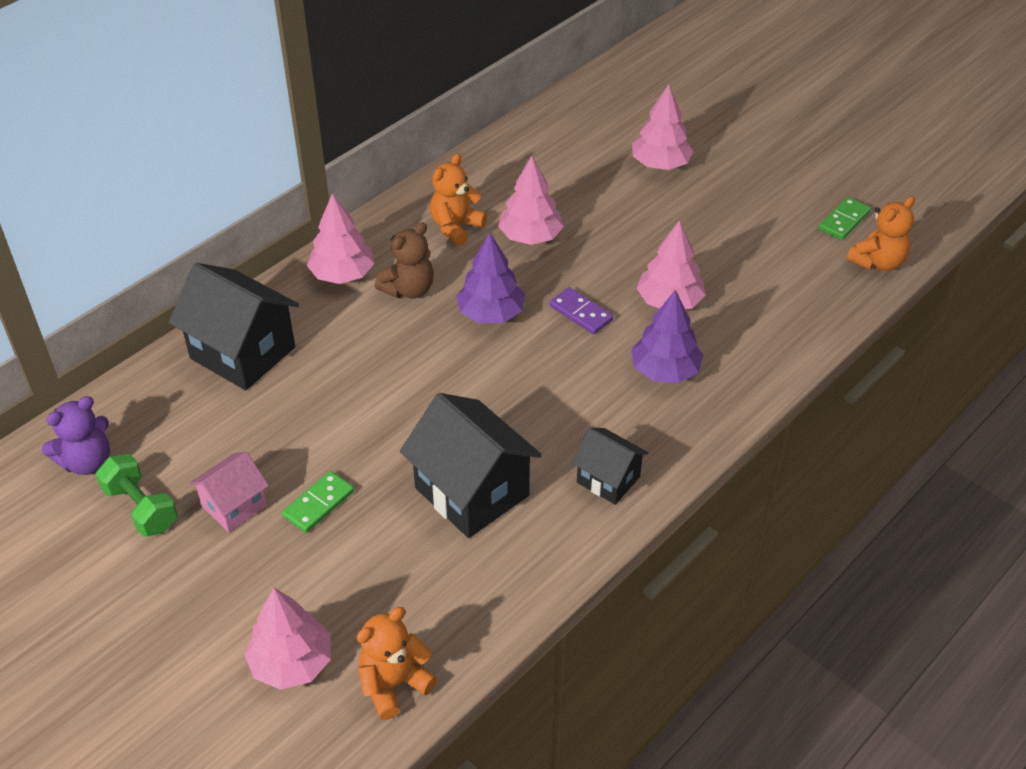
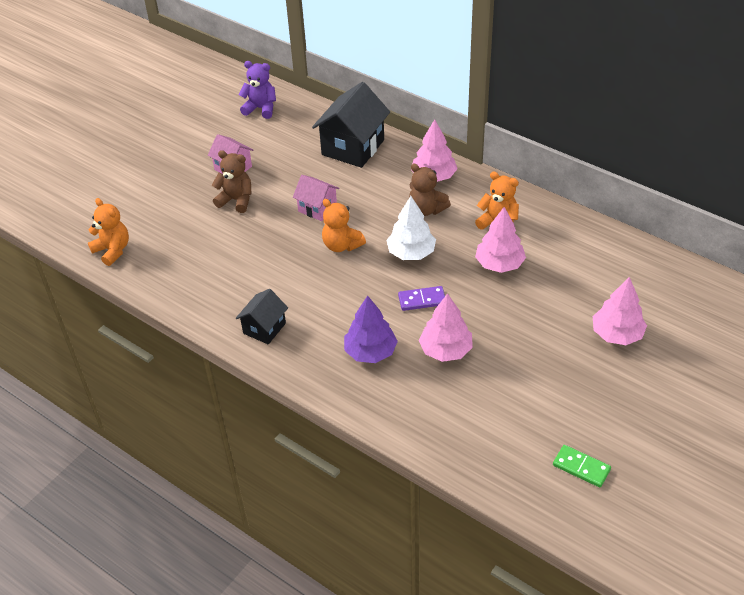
camera: 85 degrees right, 0 degrees up
purple teddy bear [42,396,110,475] -> purple teddy bear turned 150 degrees clockwise [239,61,276,119]
green dumbbell [95,454,178,537] -> none
pink tree [244,588,331,690] -> none
green domino [282,471,354,533] -> brown teddy bear [212,150,252,213]
black house [400,393,542,538] -> none
purple tree [456,232,525,324] -> white tree [386,196,436,260]
purple domino [550,287,613,334] -> purple domino turned 45 degrees clockwise [398,286,445,311]
orange teddy bear [847,196,915,271] -> orange teddy bear moved to [322,199,366,252]
none -> pink house [293,175,339,221]

